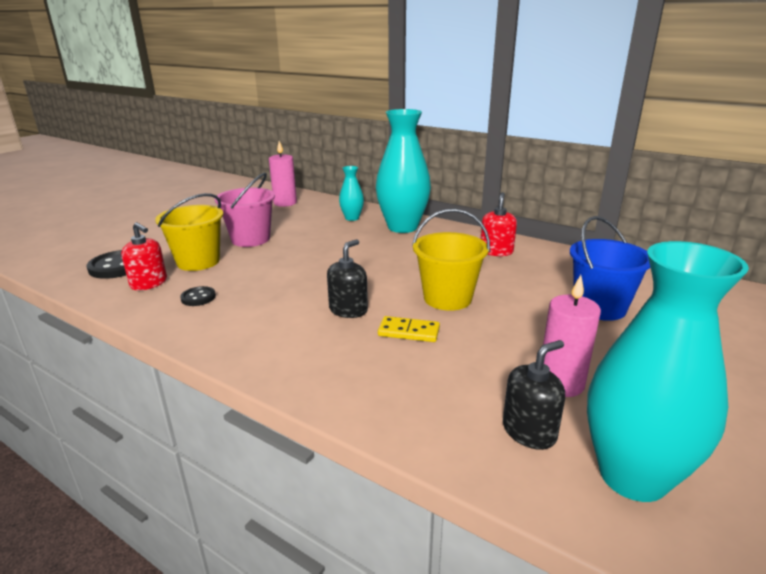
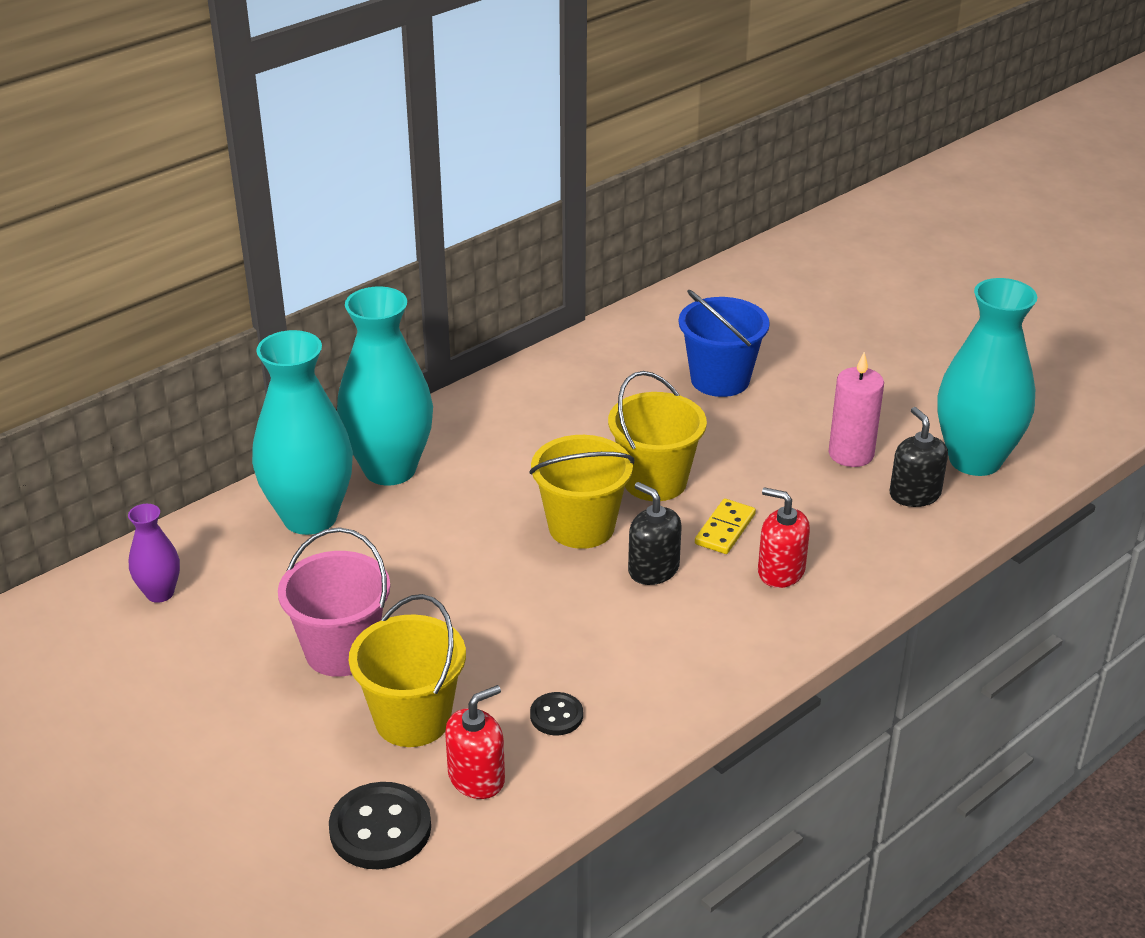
camera: 75 degrees left, 10 degrees up
pink candle [269,141,297,207] -> purple vase [128,504,180,603]
turquoise vase [339,166,364,221] -> turquoise vase [252,330,353,535], size x2.08
red soap dispenser [481,192,517,256] -> red soap dispenser moved to [758,487,810,588]
none -> yellow bucket [529,435,634,549]

